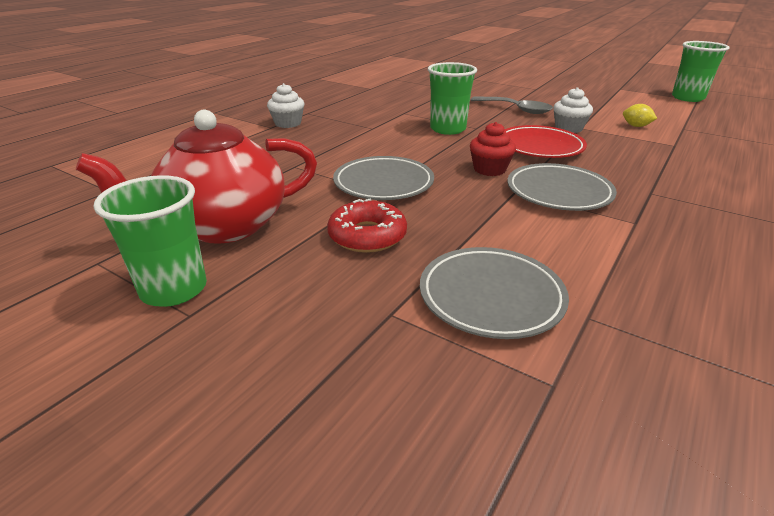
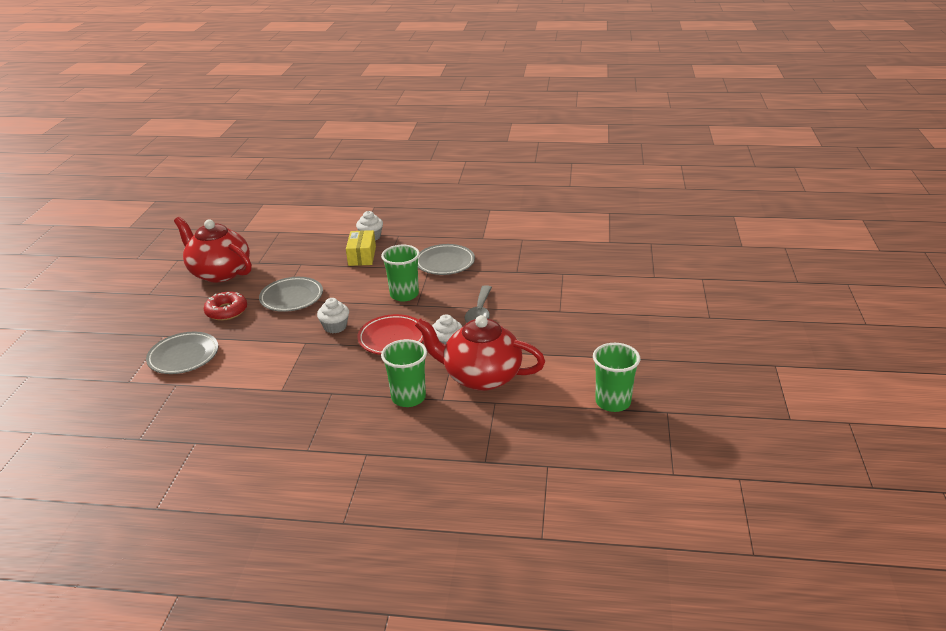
camera: 65 degrees right, 0 degrees up
green cup [93,175,207,307] -> green cup moved to [381,339,427,407]
red cupcake [470,122,516,176] -> white cupcake [317,298,349,333]
grey plate [507,163,617,211] -> grey plate moved to [418,244,475,275]
yellow lemon [623,104,657,127] -> red teapot [415,315,545,391]
none -> yellow box [346,230,376,266]

